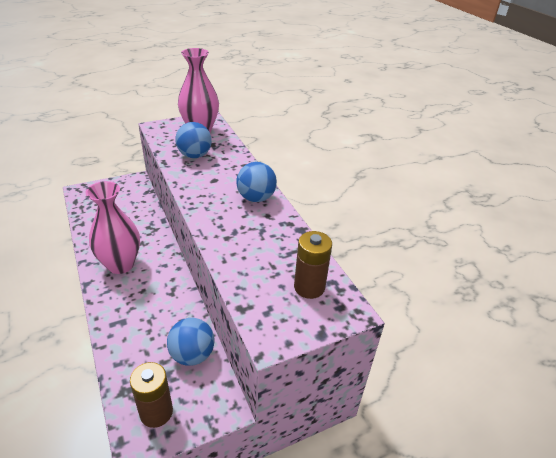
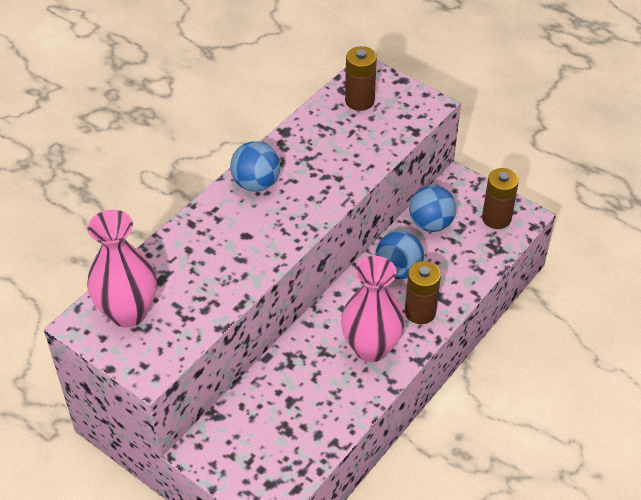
camera: 115 degrees left, 10 degrees up
blue ball [175,122,212,158] -> blue ball moved to [375,231,424,279]
none -> brown battery [405,261,441,324]

